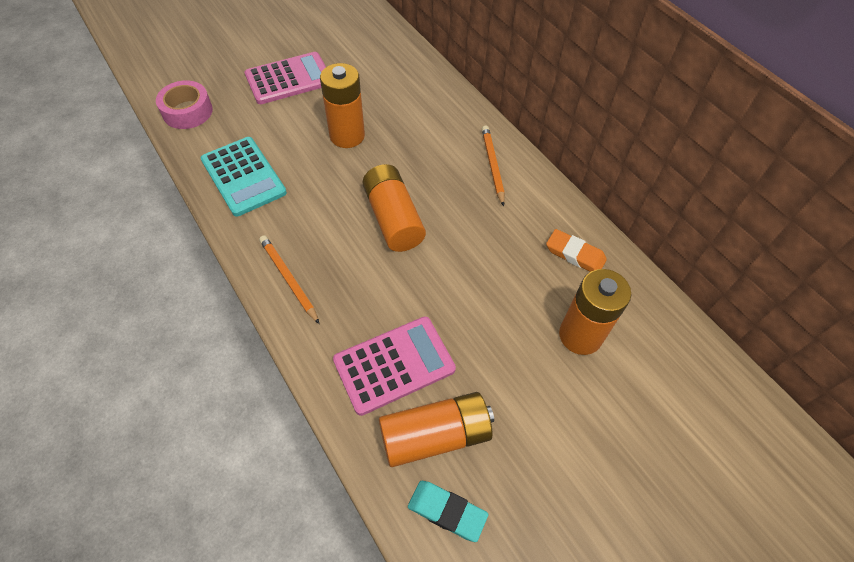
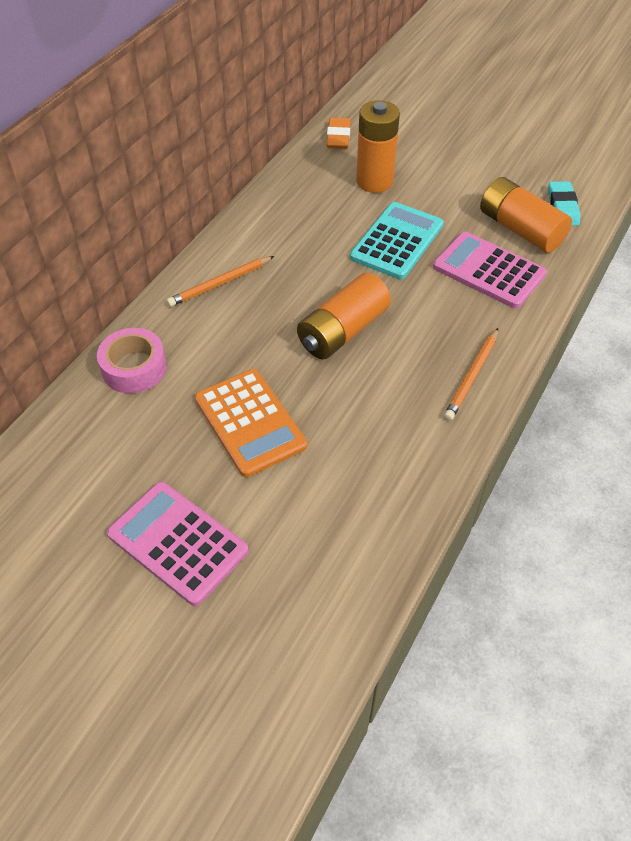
camera: 115 degrees left, 5 degrees down
pink tape [156,80,213,129] -> pink tape moved to [97,328,167,393]
turquoise calculator [201,137,287,216] -> turquoise calculator moved to [350,202,444,280]
orange battery [320,63,365,148] -> orange calculator [195,369,307,477]
orange eraser [546,229,607,272] -> orange eraser moved to [326,118,350,149]

